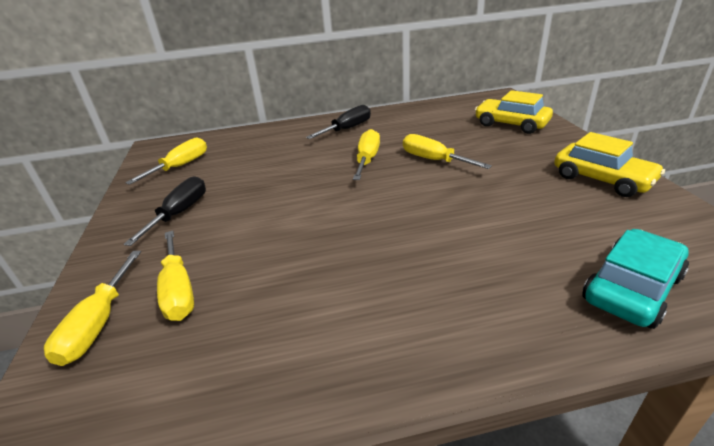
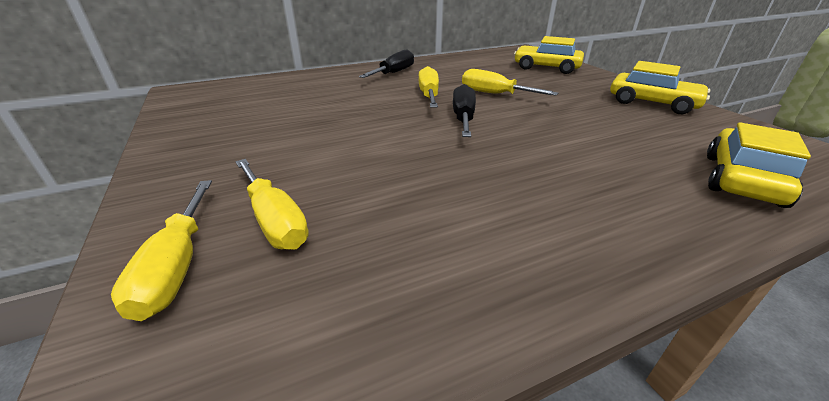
camera: 15 degrees left, 0 degrees up
black screwdriver [124,176,206,246] -> black screwdriver moved to [453,84,476,137]
yellow screwdriver [125,137,207,185] -> none
turquoise car [583,229,689,329] -> yellow car [707,122,811,208]

